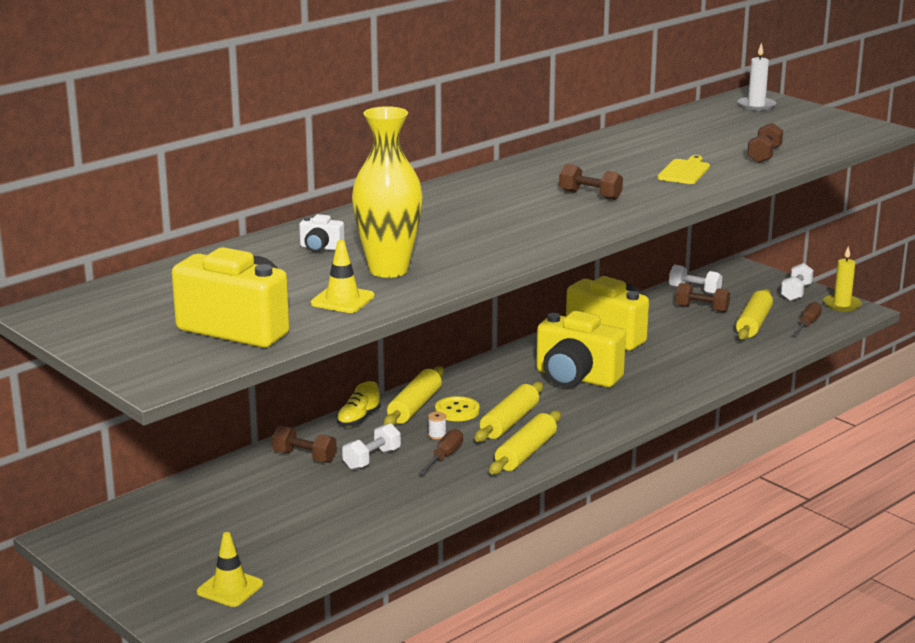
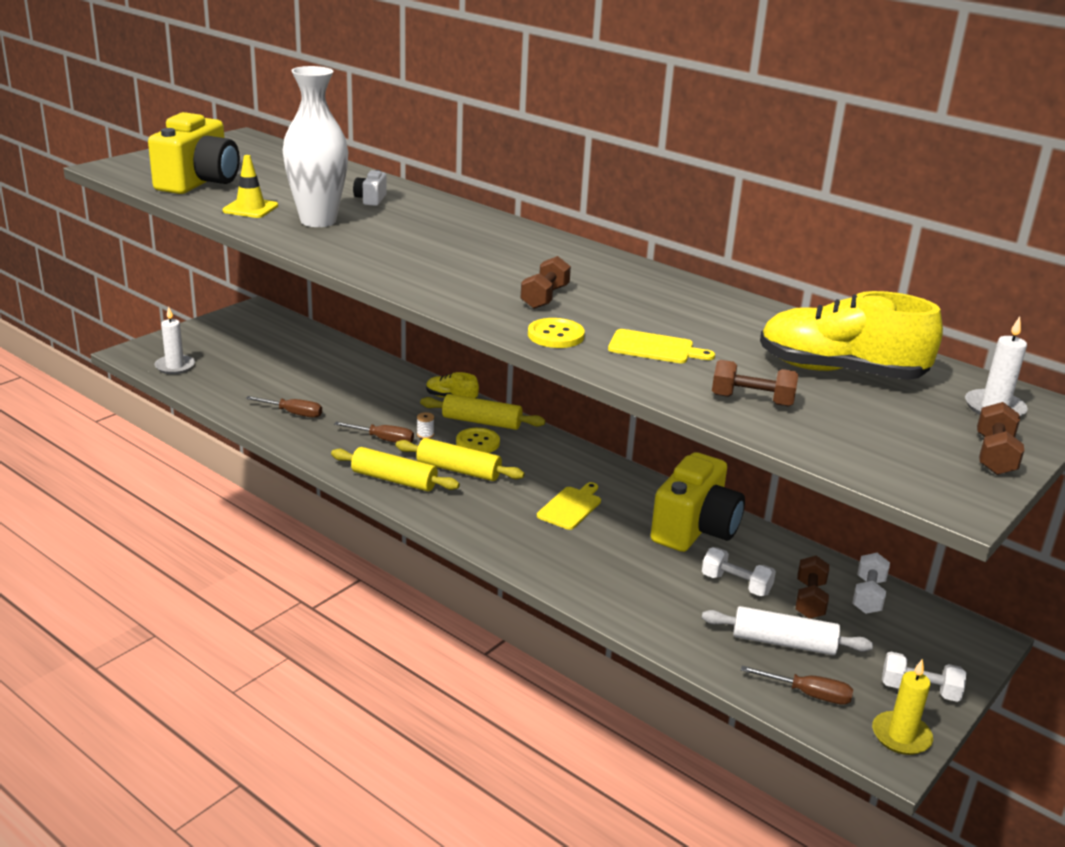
camera: 80 degrees right, 5 degrees up
yellow traffic cone [197,532,263,607] -> white candle [154,307,195,374]
brown dumbbell [272,425,337,463] -> brown dumbbell moved to [977,402,1024,475]
white dumbbell [342,423,401,470] -> white dumbbell moved to [702,547,776,596]
yellow vase [352,106,423,278] -> white vase [283,66,348,227]
yellow camera [536,311,626,388] -> yellow cutting board [537,482,601,530]
yellow rolling pin [736,289,773,340] -> white rolling pin [702,606,873,655]
none -> brown screwdriver [246,396,322,418]
none -> yellow button [528,318,585,348]
none -> yellow shoe [760,291,943,380]

